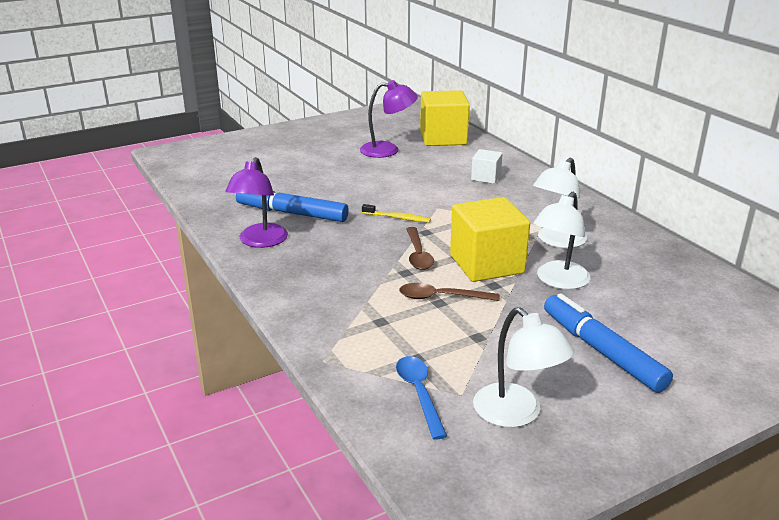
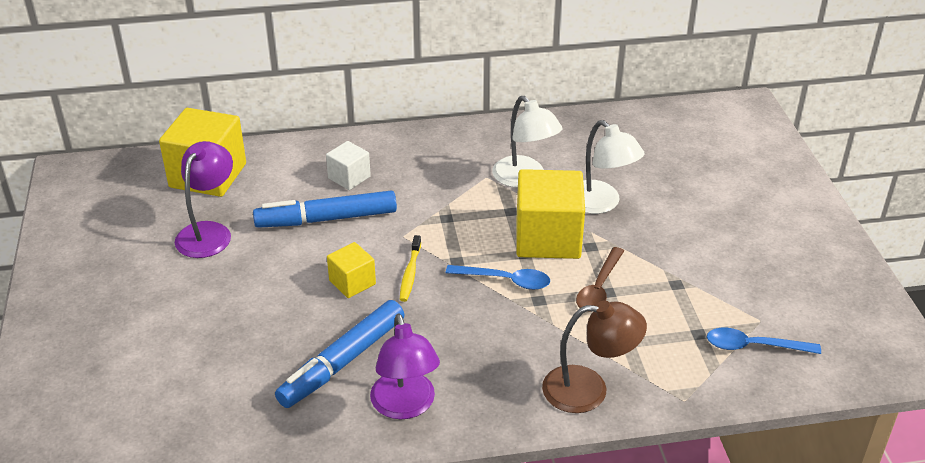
camera: 70 degrees left, 10 degrees up
purple lamp [225,157,288,248] -> purple lamp turned 45 degrees clockwise [370,313,440,419]
yellow toothbrush [362,204,431,223] -> yellow toothbrush turned 150 degrees clockwise [400,235,421,302]
brown spoon [406,227,434,270] -> blue spoon [446,265,550,290]
white lamp [473,307,574,428] -> none
blue marker [544,293,673,393] -> blue marker moved to [253,191,397,228]
none -> yellow cube [327,242,376,298]
none -> brown lamp [542,300,647,413]

